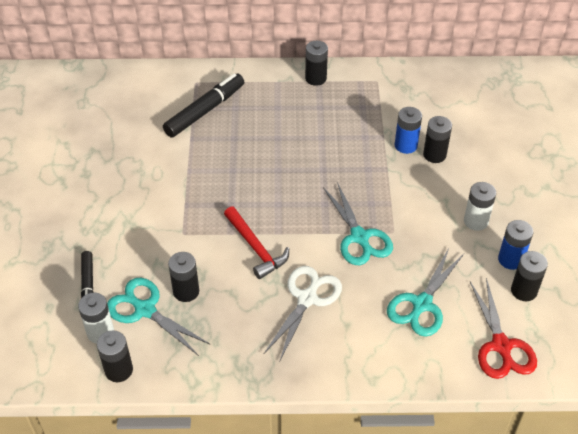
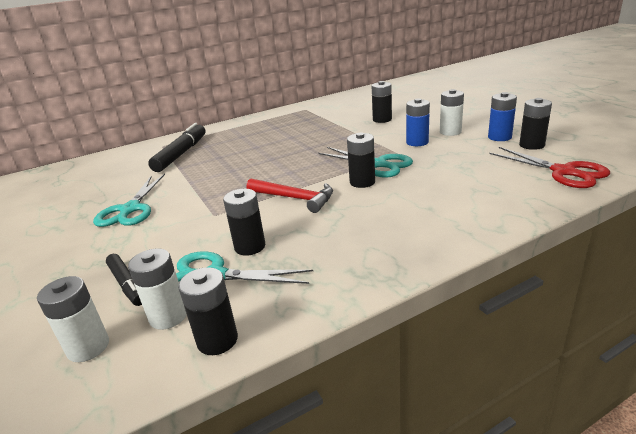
camera: 25 degrees left, 20 degrees down
white scissors [264,266,342,362] -> none
black battery [305,41,328,86] -> black battery moved to [347,133,375,188]
turquoise scissors [387,248,464,337] -> turquoise scissors moved to [93,174,165,227]
blue battery [395,107,422,154] -> blue battery moved to [406,98,430,146]
none -> white battery [37,276,109,362]

